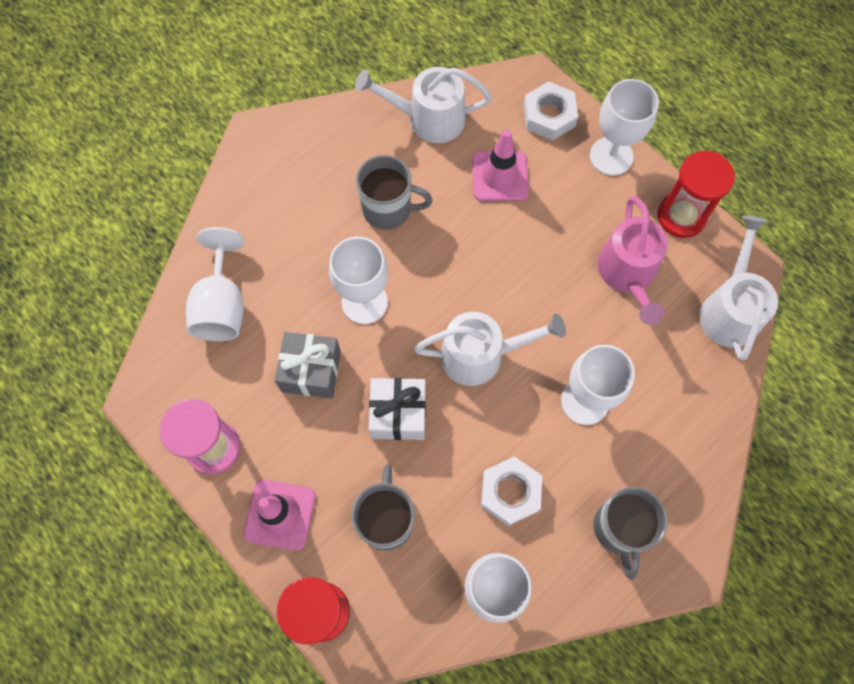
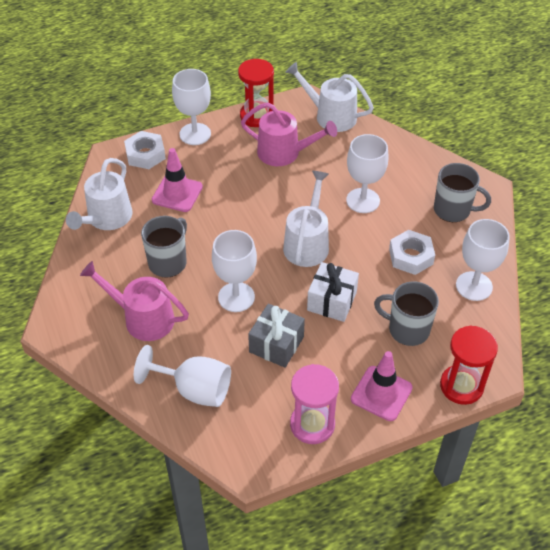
camera: 70 degrees left, 20 degrees down
none -> pink watering can [80,261,189,341]

